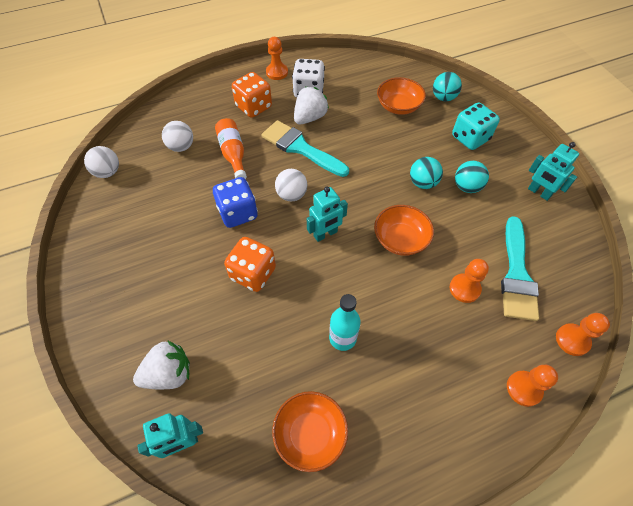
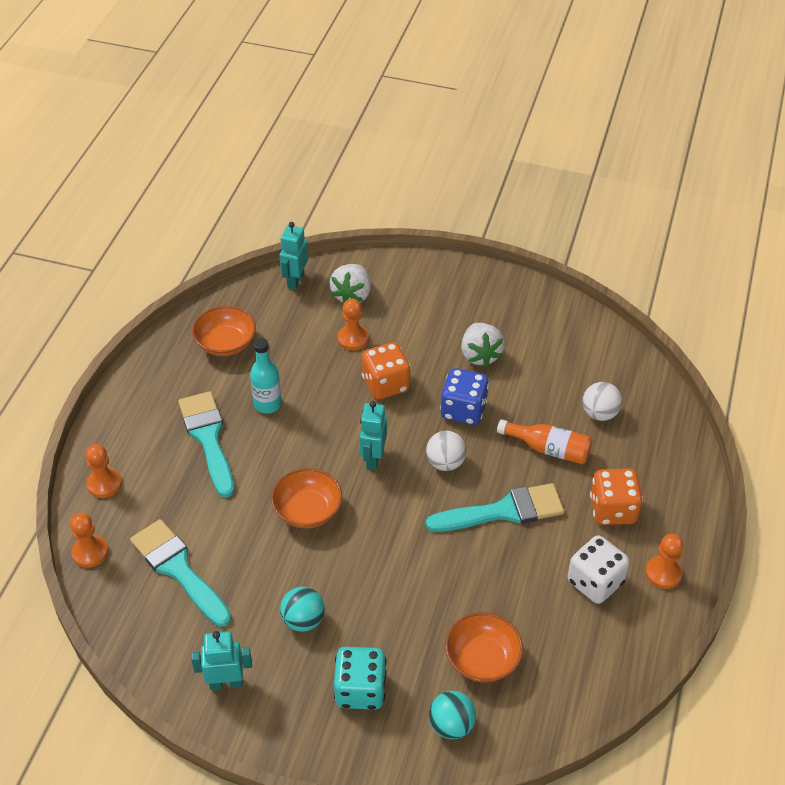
camera: 130 degrees right, 10 degrees down
white ball [84,146,119,178] -> none
white strawberry [294,87,329,125] -> white strawberry moved to [461,323,505,367]
turquoise ball [410,157,443,189] -> none
orange pawn [450,259,489,303] -> orange pawn moved to [338,298,369,350]
none -> turquoise brush [178,391,234,498]

